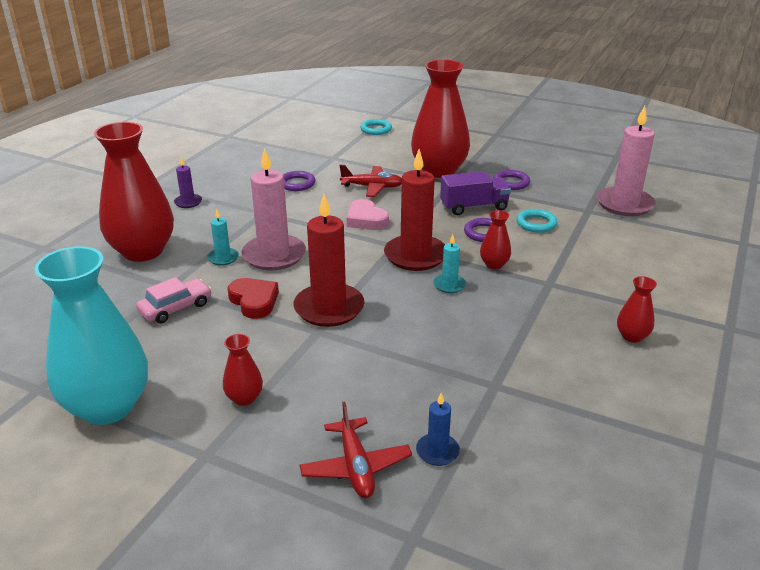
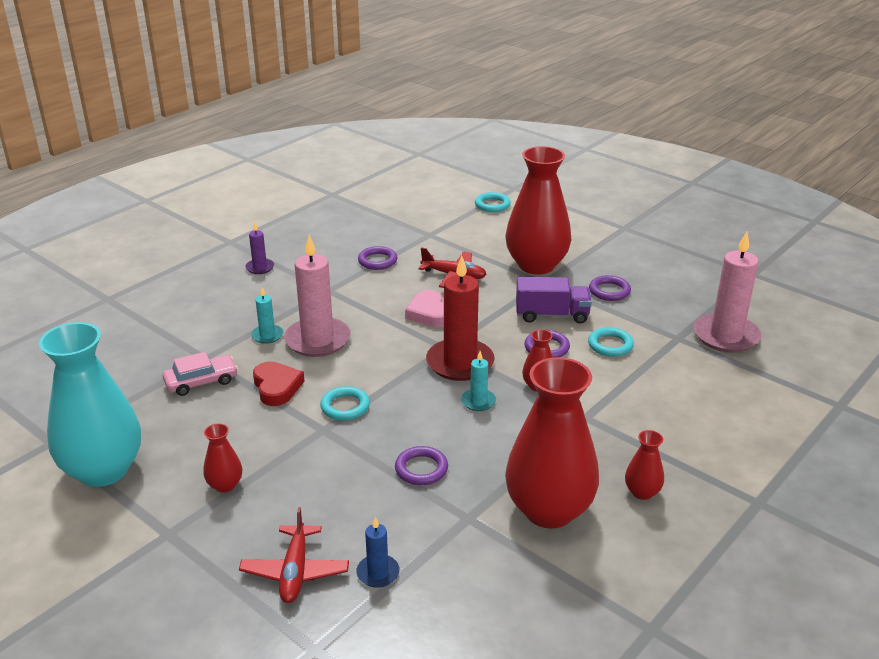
camera: 15 degrees right, 0 degrees up
red vase [94,122,174,262] -> red vase moved to [505,357,599,529]
red candle [293,194,364,327] -> turquoise ring [320,386,370,421]
none -> purple ring [395,446,448,485]

